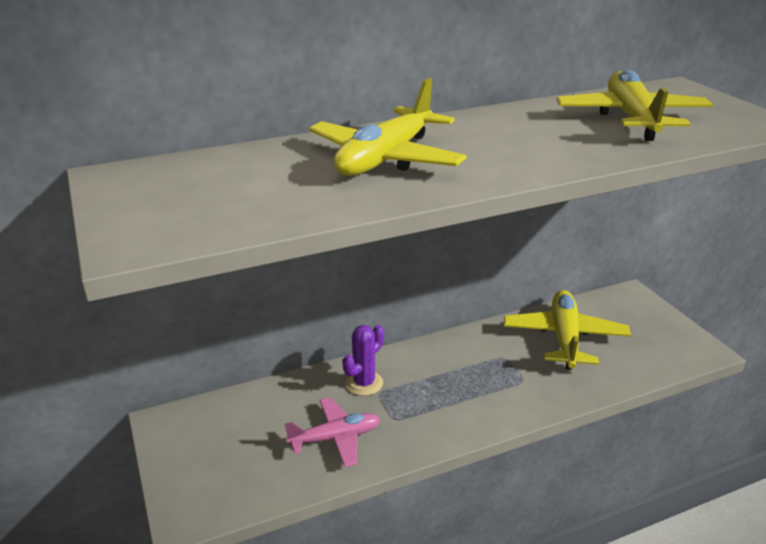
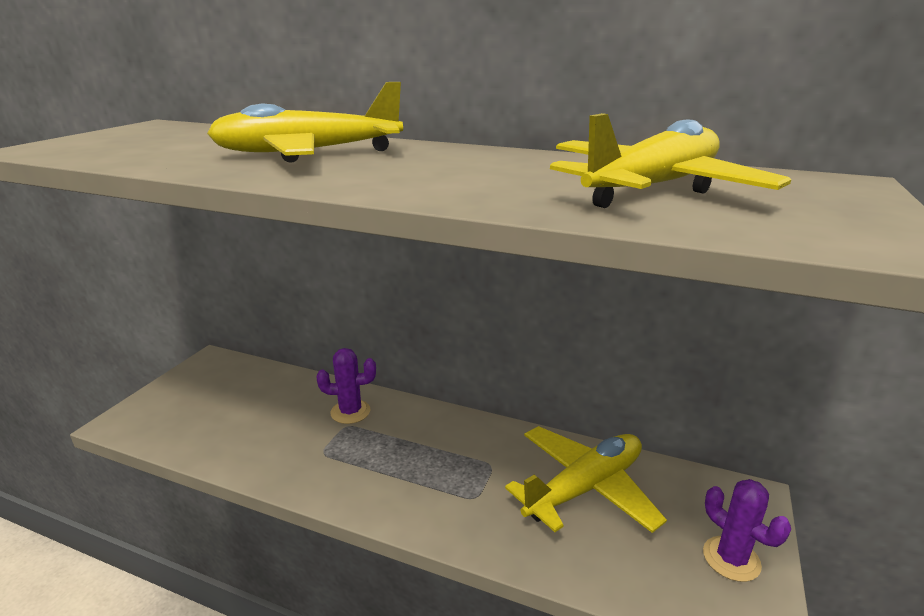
camera: 45 degrees right, 5 degrees down
pink plane [285,397,380,467] -> none
none -> purple cactus [703,479,791,582]

